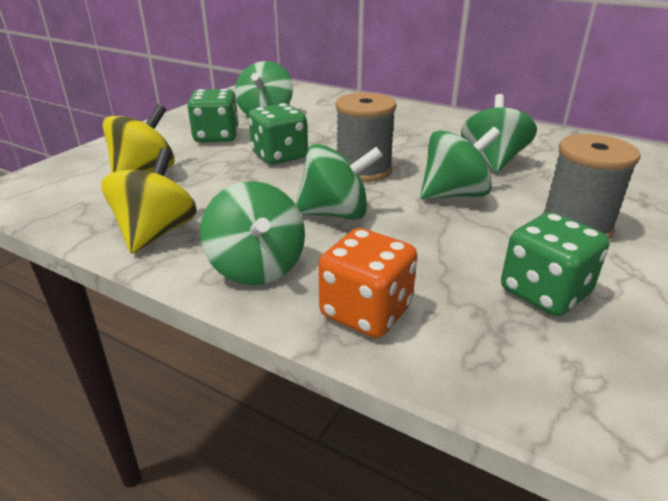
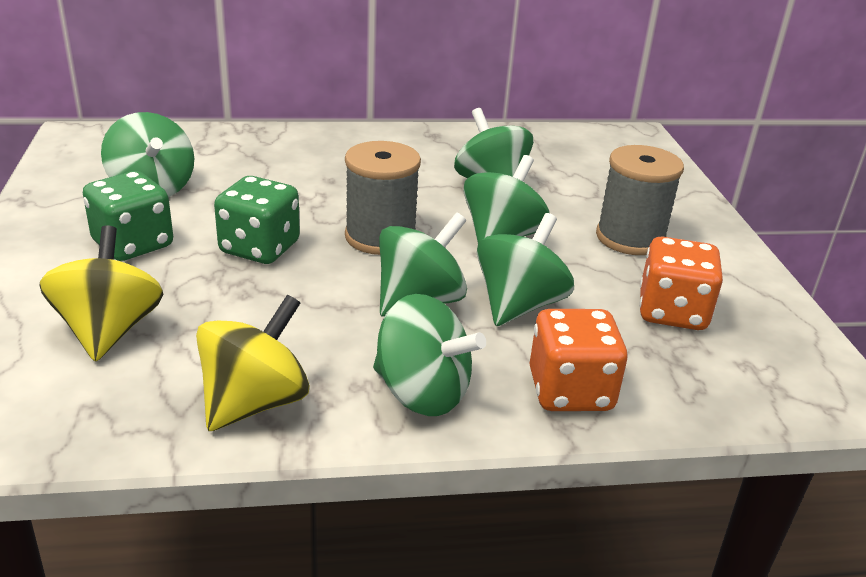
camera: 40 degrees left, 0 degrees up
yellow spinning top [102,148,197,254] -> yellow spinning top turned 60 degrees clockwise [196,295,310,431]
green dice [501,212,609,316] -> orange dice [639,236,723,330]
none -> green spinning top [477,213,574,326]

